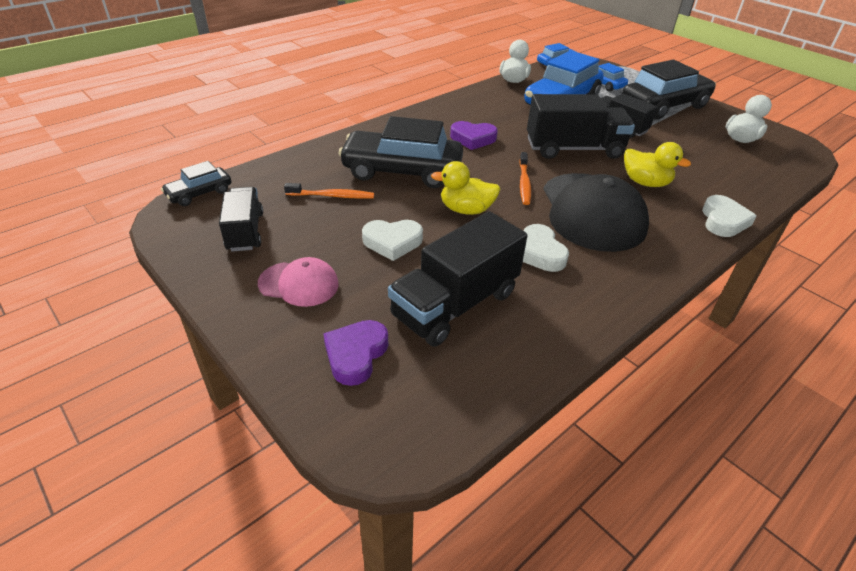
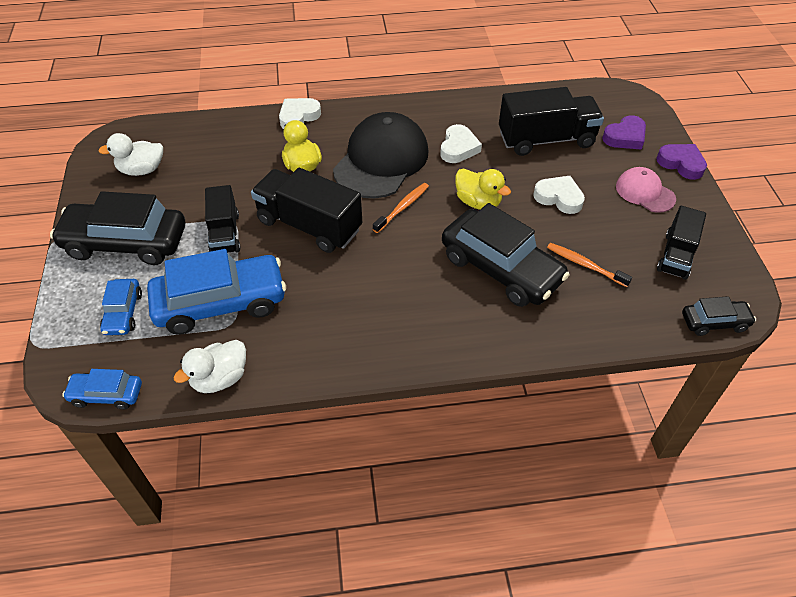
camera: 145 degrees left, 10 degrees up
purple heart [450,121,498,150] -> purple heart moved to [656,144,707,180]

